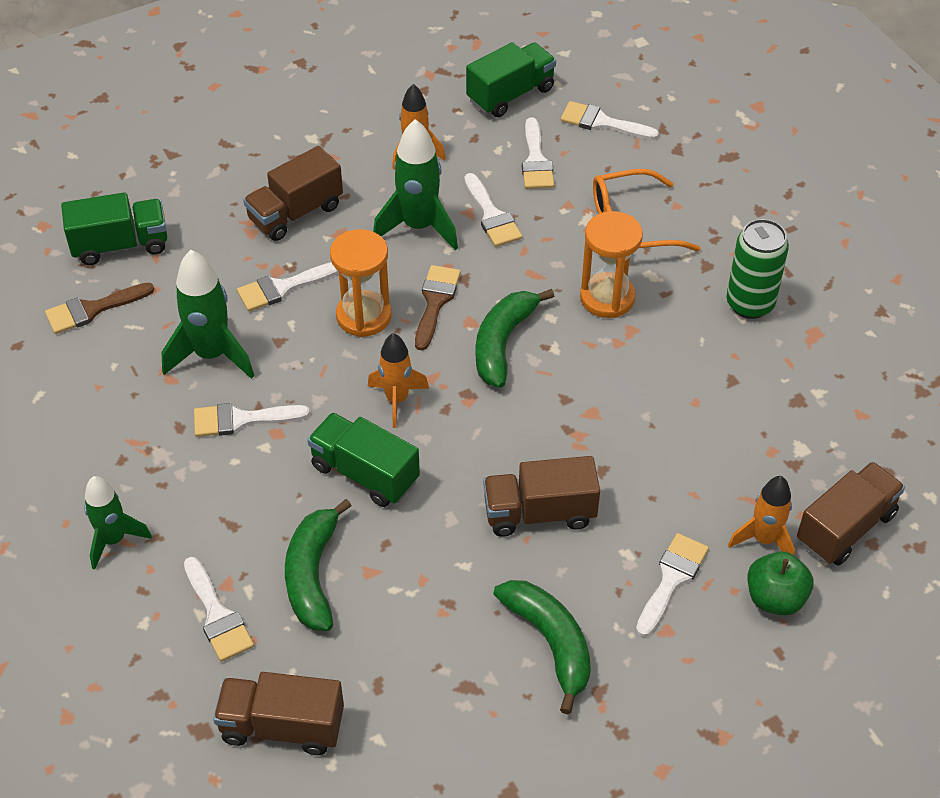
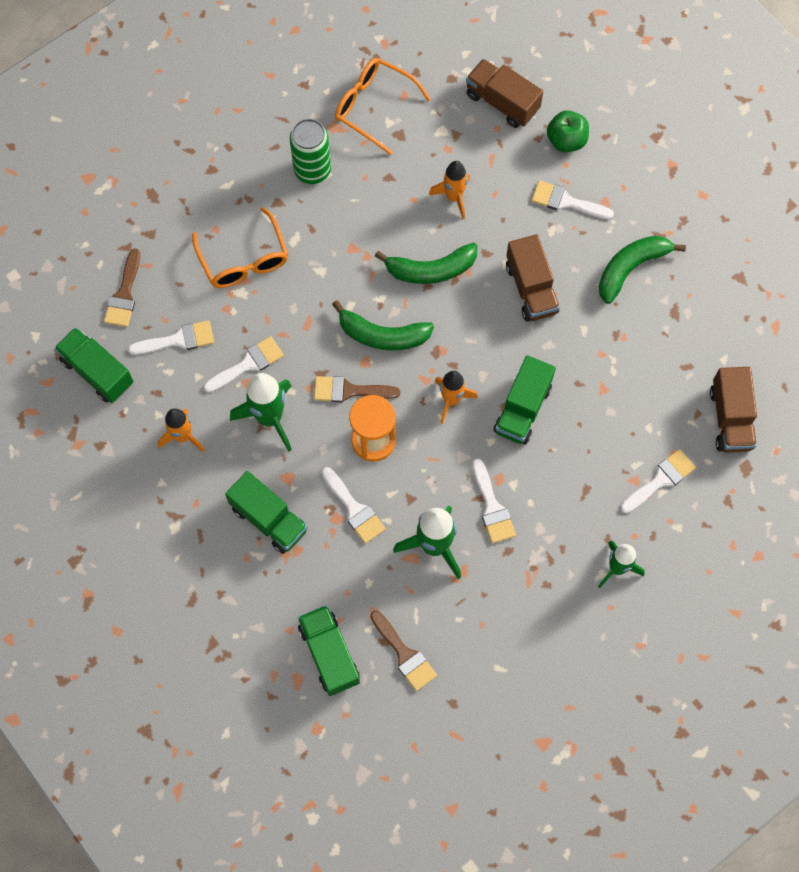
camera: 100 degrees left, 20 degrees up
brown truck [243,146,343,241] -> green truck [225,471,308,554]
green banana [285,499,351,631] -> green banana moved to [375,242,477,284]
white brush [561,101,659,140] -> brown brush [104,248,140,327]
orange hourglass [580,211,643,318] -> none
orange rocket [728,476,795,556] -> orange rocket moved to [429,161,470,219]
none -> orange glasses [335,58,431,155]

